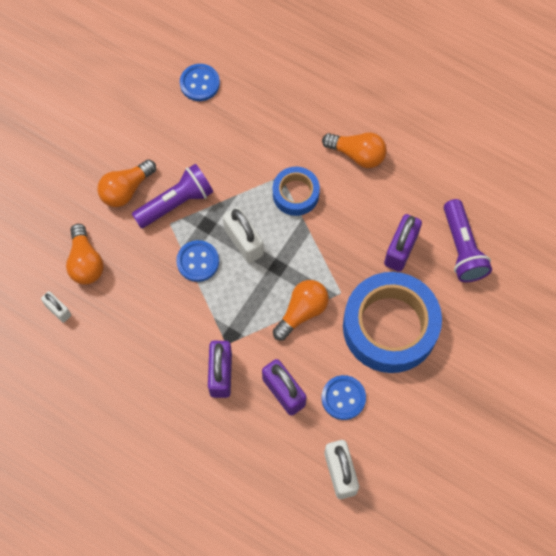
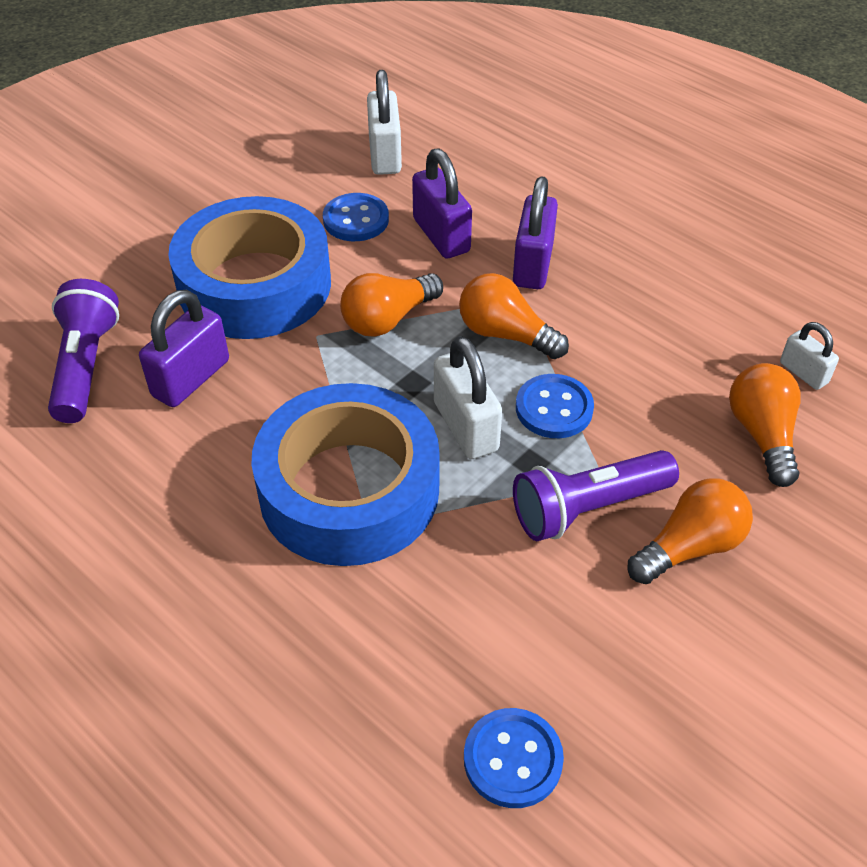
camera: 170 degrees left, 20 degrees down
blue tape [273,167,320,216] -> blue tape [252,383,440,566], size x1.94
orange light bulb [322,133,387,168] -> orange light bulb moved to [459,273,569,359]

